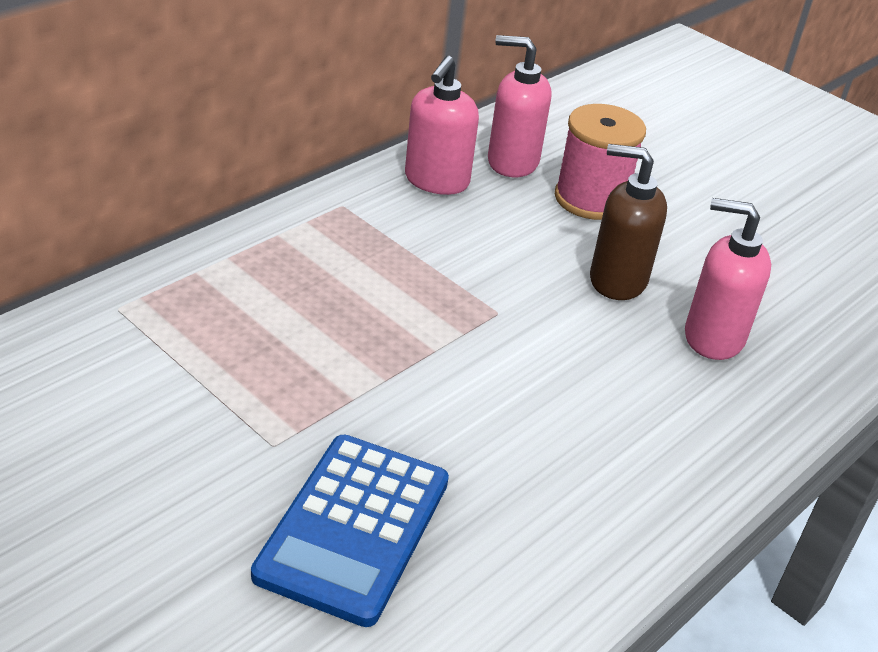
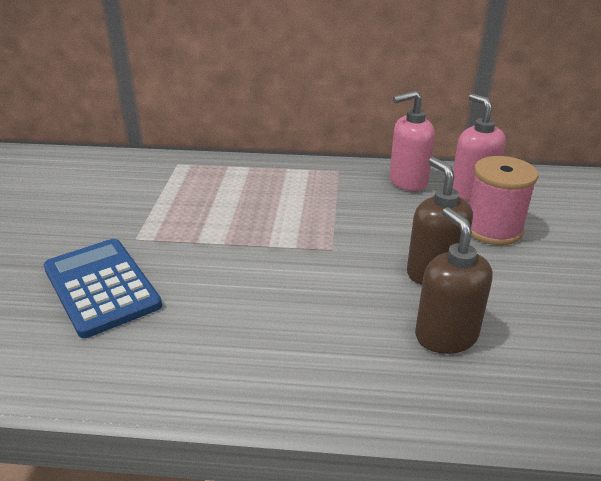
camera: 55 degrees right, 5 degrees down
blue calculator [251,435,449,627] -> blue calculator turned 75 degrees clockwise [44,239,162,338]
pink soap dispenser [685,198,771,360] -> brown soap dispenser [415,207,493,354]

